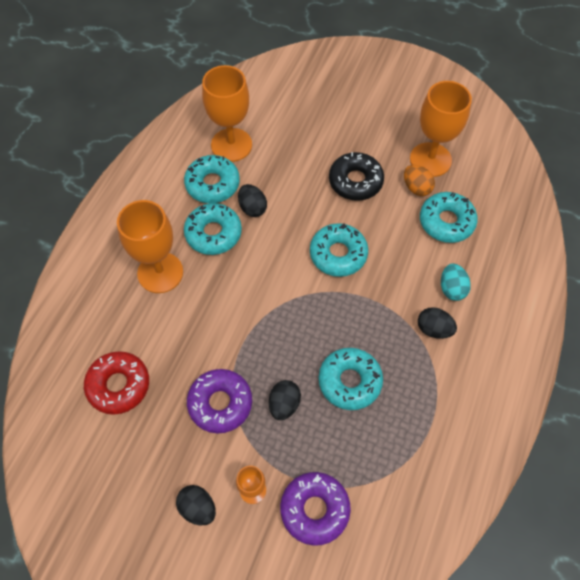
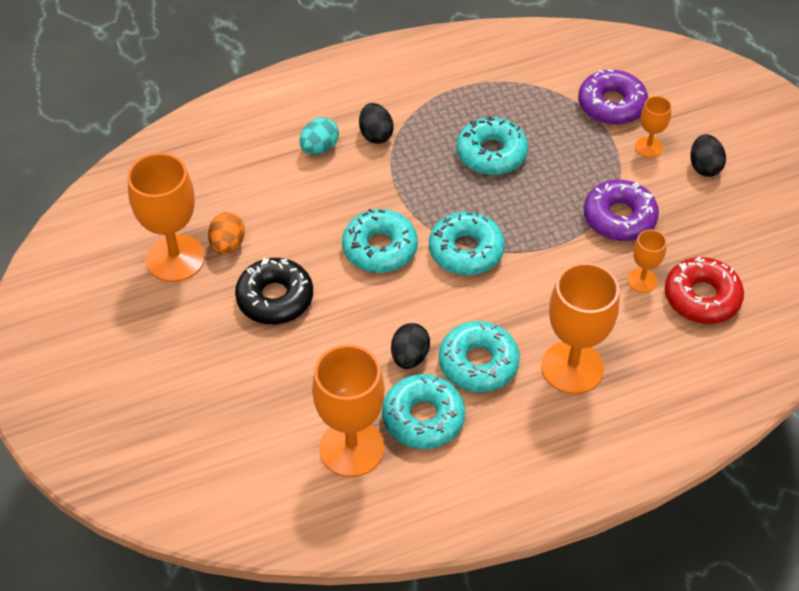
camera: 135 degrees left, 10 degrees down
black egg [269,380,301,420] -> none
turquoise donut [420,192,478,243] -> turquoise donut moved to [429,211,505,275]
none -> orange goblet [627,229,667,293]

